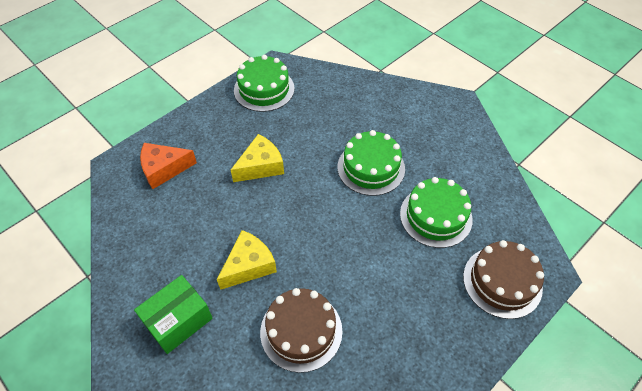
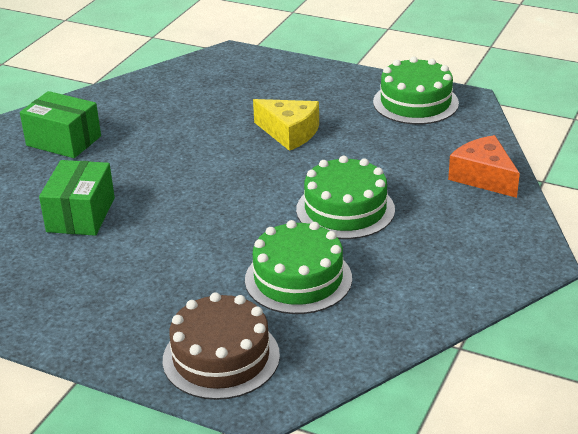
camera: 70 degrees right, 20 degrees down
orange cheese [140,143,197,189] -> orange cheese moved to [448,135,520,198]
yellow cheese [217,230,277,290] -> none
brown cake [260,288,342,373] -> green box [39,160,115,236]

